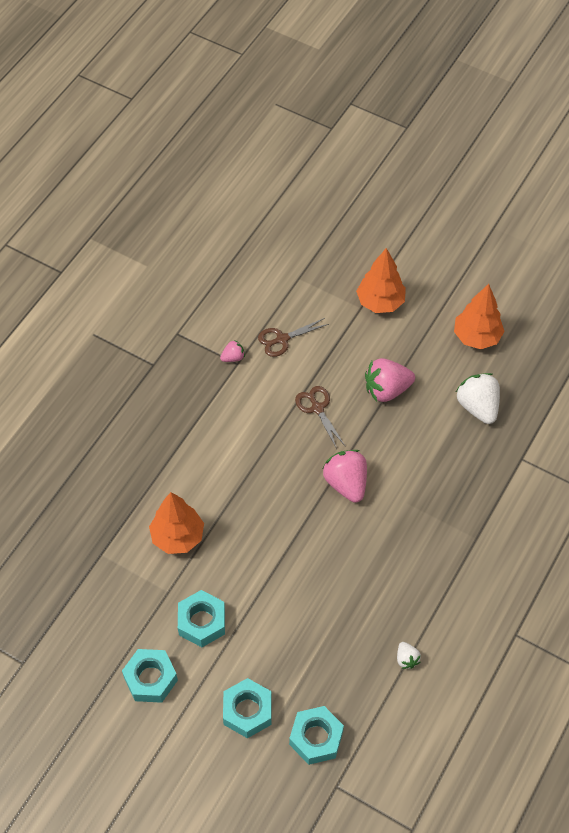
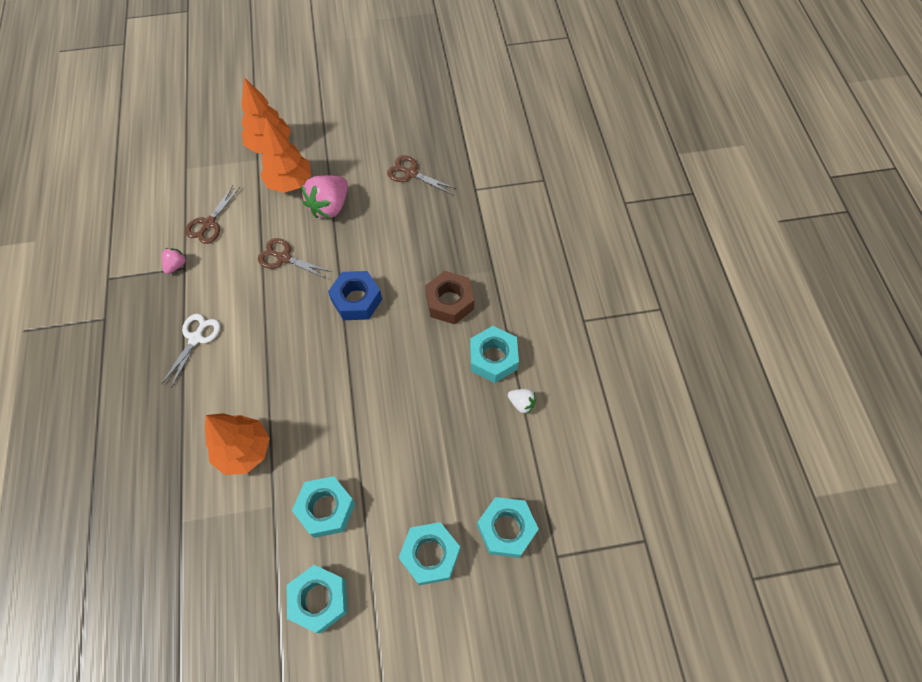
camera: 40 degrees left, 5 degrees up
pink strawberry [323,450,367,503] -> blue nut [328,271,382,320]
orange tree [454,284,505,349] -> orange tree moved to [260,117,311,193]
white strawberry [456,373,500,424] -> brown scissors [387,155,456,194]
none -> white scissors [162,314,220,388]
none -> brown nut [425,271,474,324]
none -> turquoise nut [470,326,519,383]

